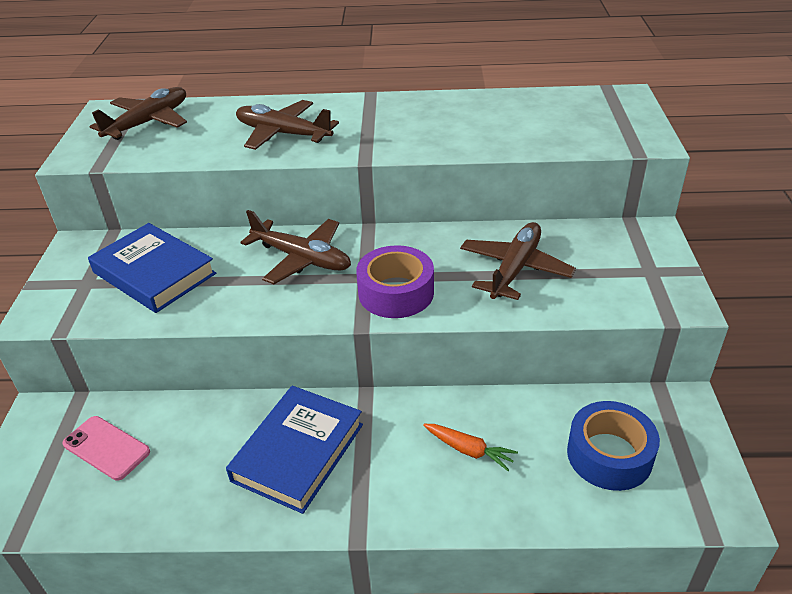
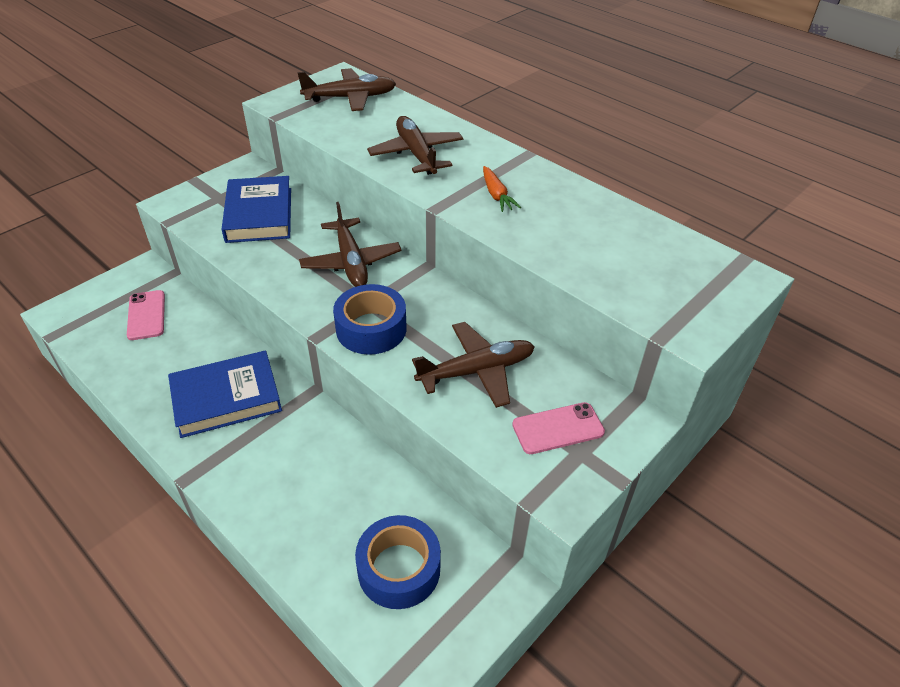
camera: 40 degrees right, 5 degrees up
purple tape [356,245,434,318] -> blue tape [333,284,407,355]
orange carrot [423,424,518,471] -> orange carrot moved to [483,166,521,212]
none -> pink phone [512,402,605,454]

